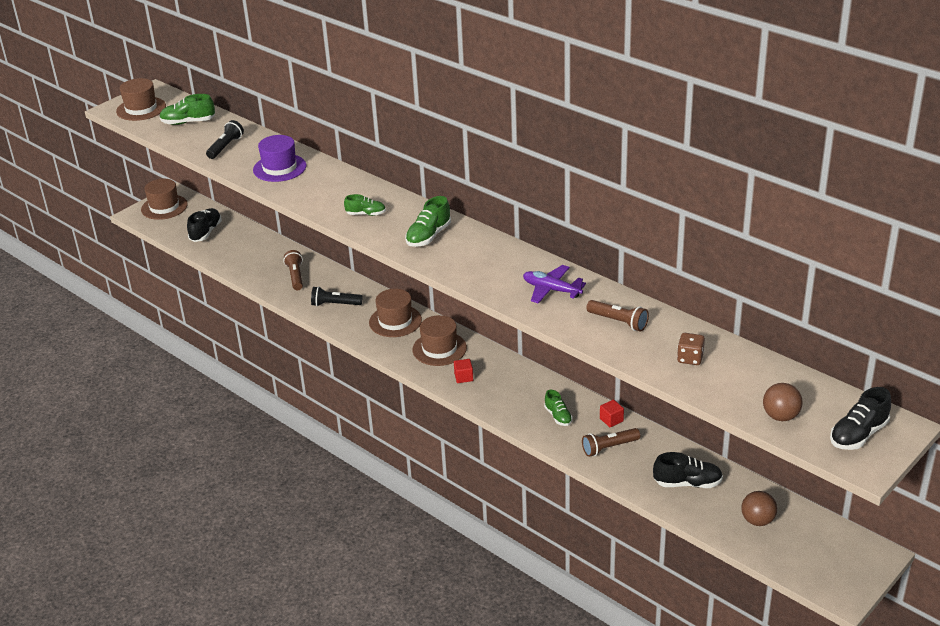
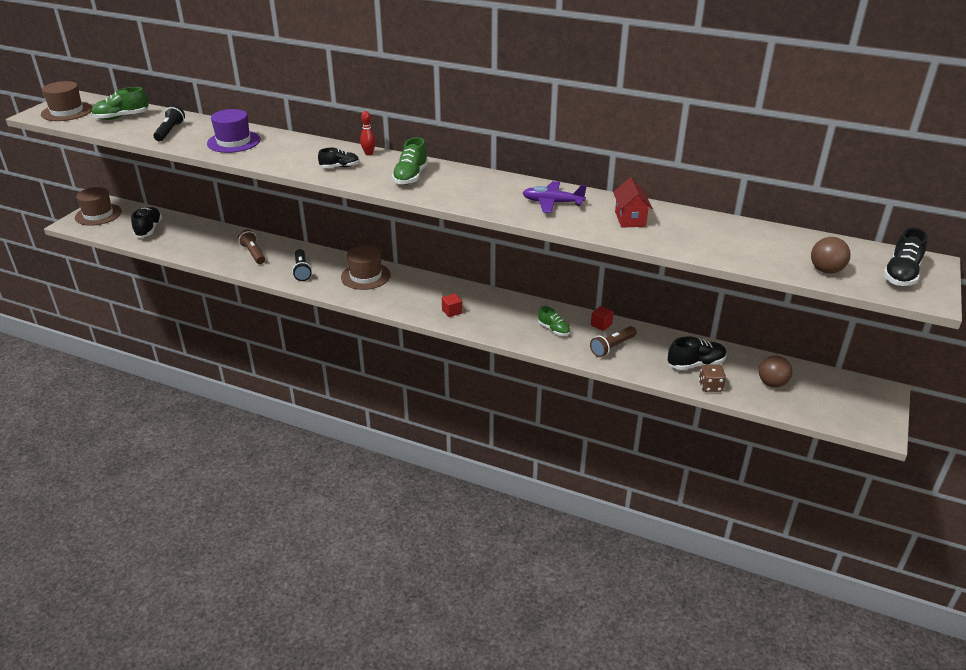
camera: 20 degrees left, 0 degrees up
black flashlight [311,286,362,306] -> black flashlight turned 90 degrees counterclockwise [292,249,312,281]
green shoe [344,194,386,216] -> black shoe [318,148,359,168]
brown hat [412,315,467,366] -> none
brown flashlight [587,300,649,331] -> red house [613,177,652,228]
brown dice [677,333,705,365] -> brown dice moved to [699,364,726,392]
none -> red bowling pin [360,111,376,156]

